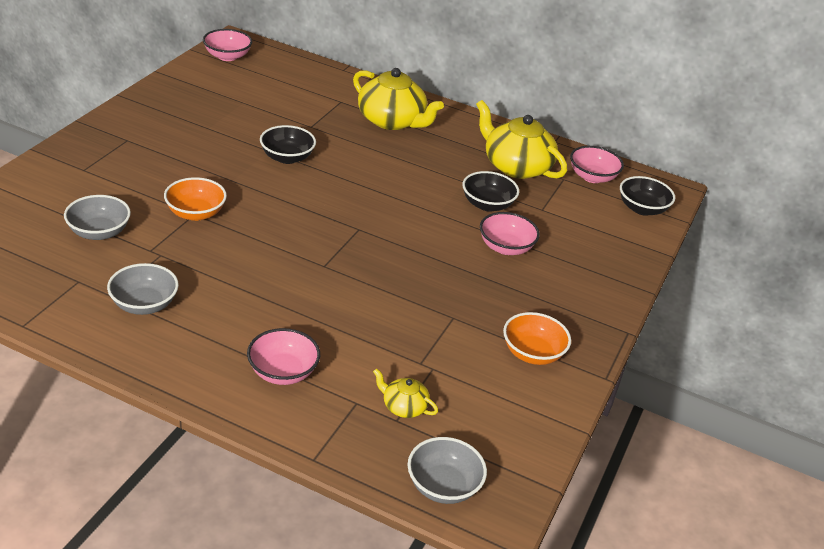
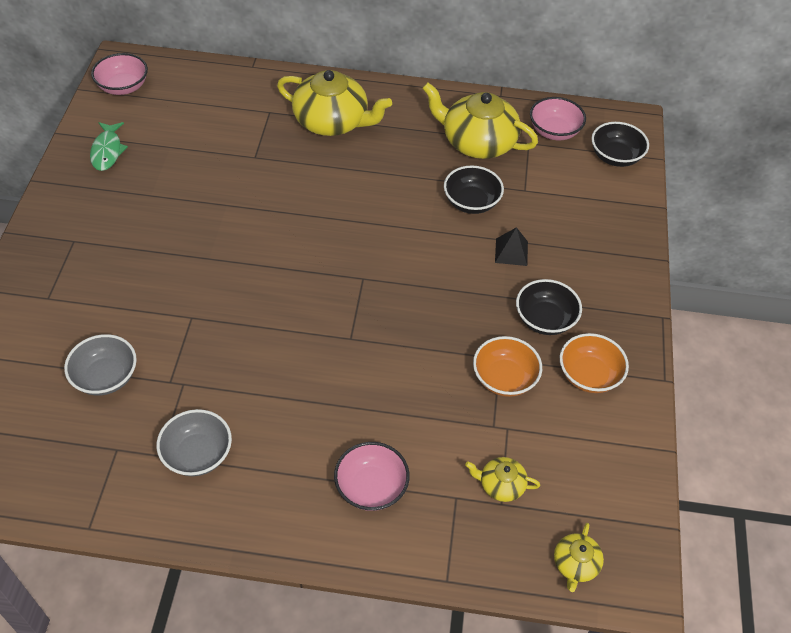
camera: 15 degrees left, 15 degrees up
orange bowl [164,177,227,221] -> orange bowl moved to [473,336,542,397]
black bowl [260,125,316,164] -> black bowl moved to [516,279,582,335]
grey bowl [408,437,487,504] -> yellow teapot [554,523,604,592]
pink bowl [480,212,540,255] -> black pyramid [495,227,528,266]
none -> green fish [90,122,128,171]

